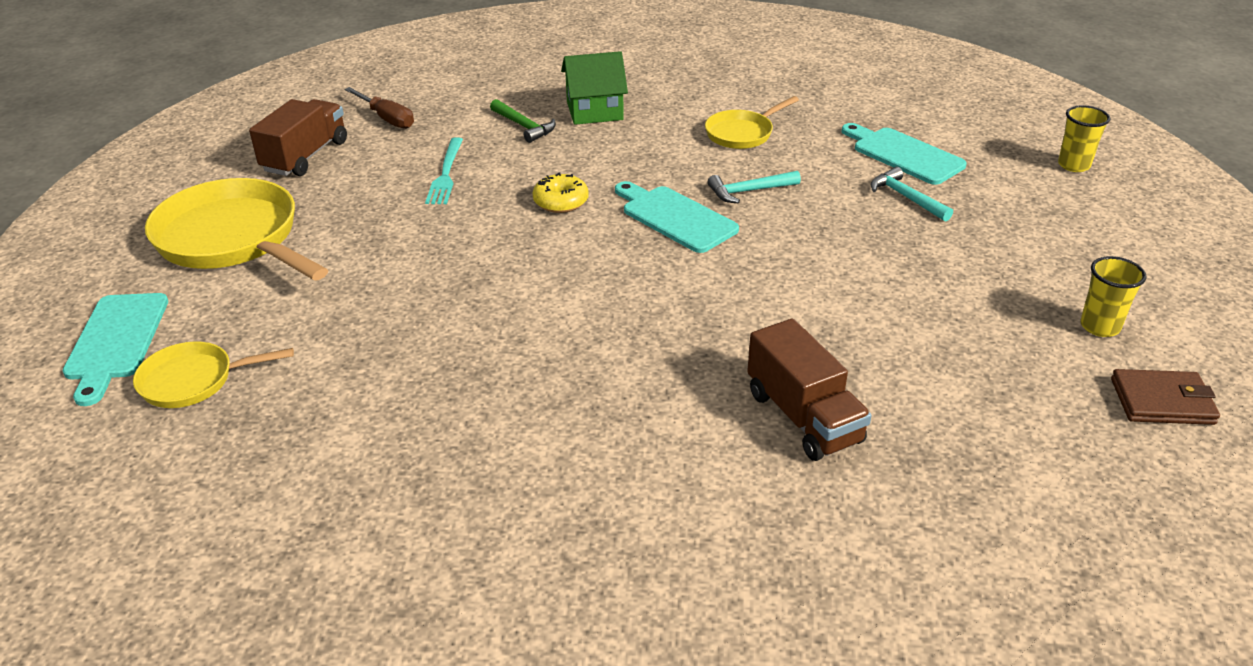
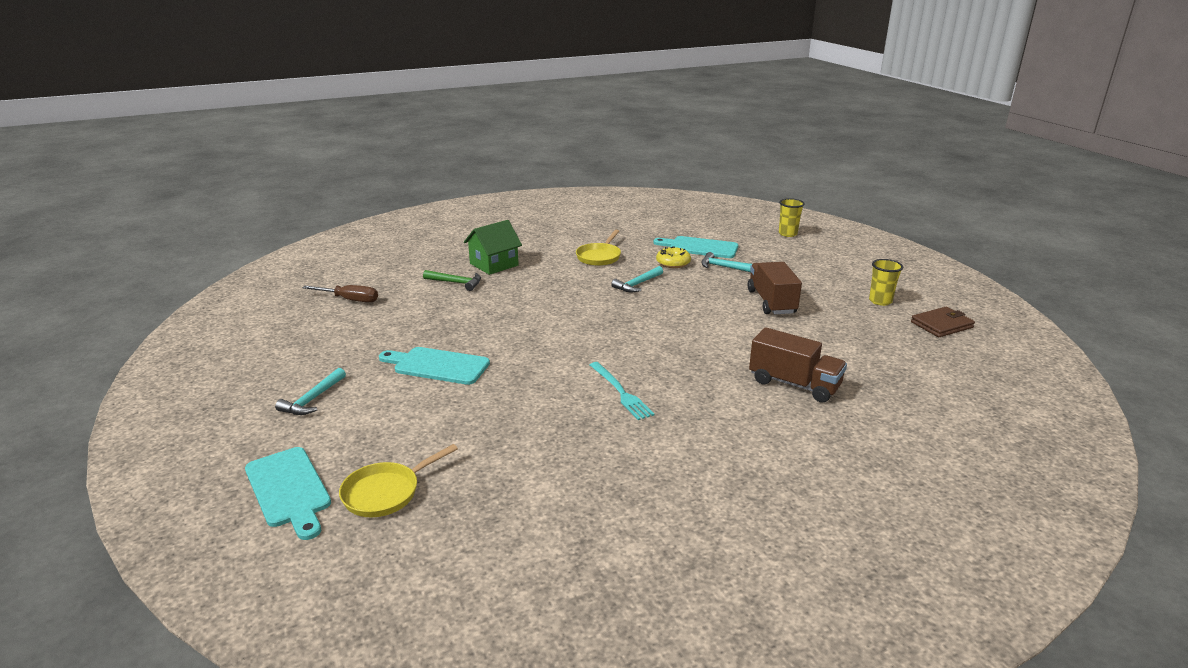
camera: 30 degrees left, 10 degrees down
yellow pan [145,178,328,281] -> turquoise hammer [275,368,346,415]
brown truck [249,99,347,176] -> brown truck moved to [748,262,802,314]
turquoise fork [425,137,463,204] -> turquoise fork moved to [590,362,655,420]
yellow donut [533,173,589,213] -> yellow donut moved to [656,246,691,268]
turquoise cutting board [615,181,739,253] -> turquoise cutting board moved to [379,347,490,385]

